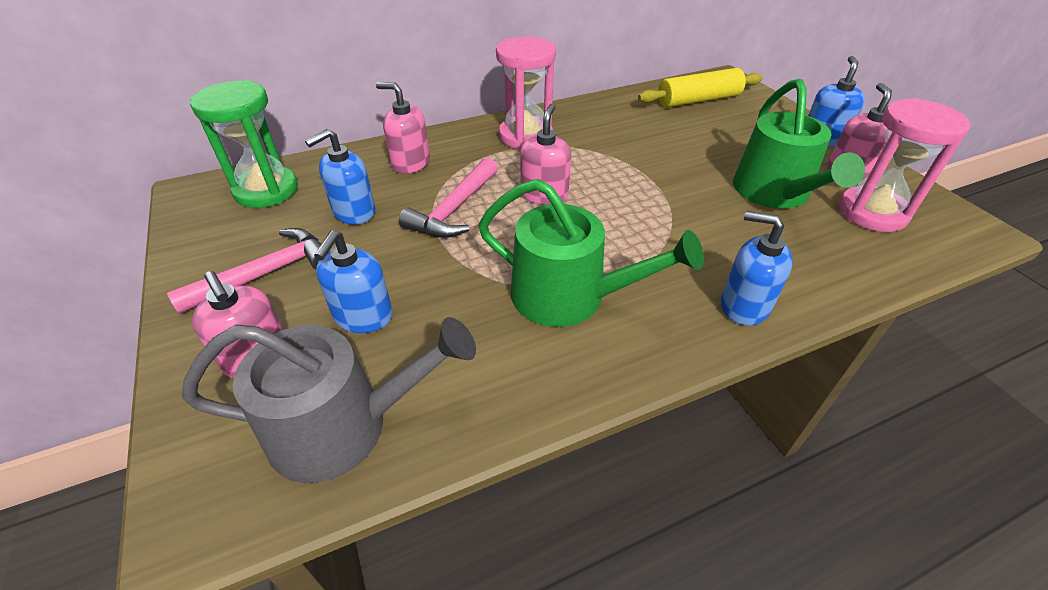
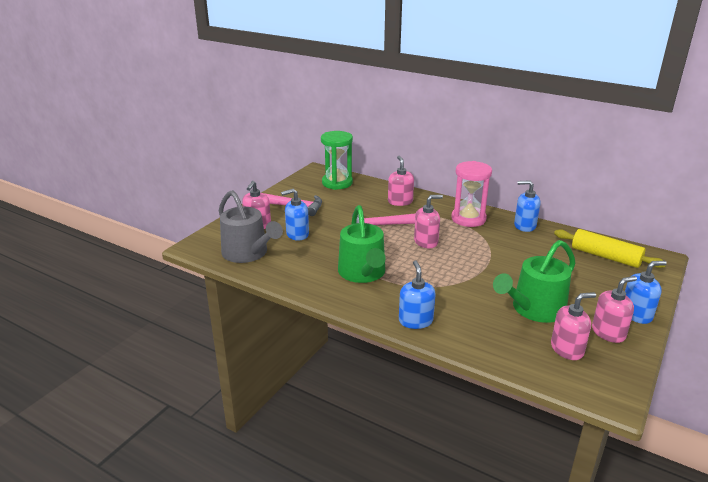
camera: 55 degrees right, 15 degrees down
blue soap dispenser [305,129,375,225] -> blue soap dispenser moved to [514,180,541,232]
pink hourglass [839,98,971,232] -> pink soap dispenser [551,292,596,360]

